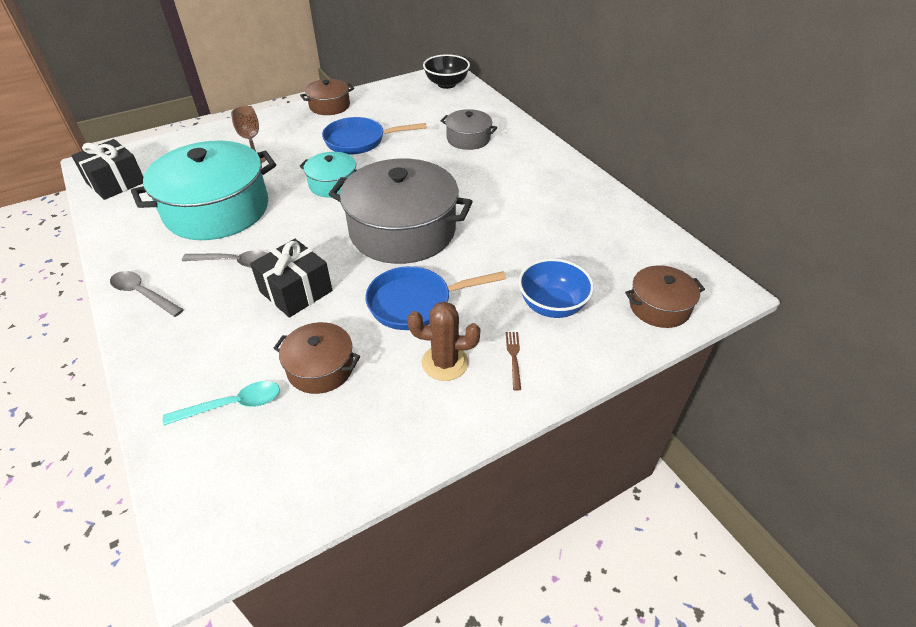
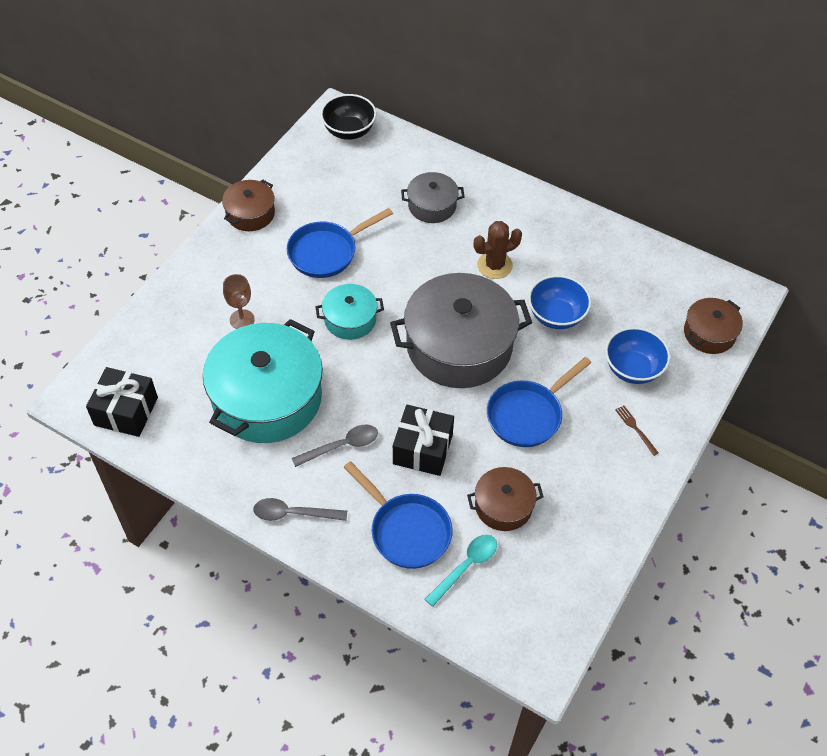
camera: 30 degrees left, 10 degrees up
brown cactus [407,301,480,381] -> brown cactus moved to [473,221,522,279]
none -> blue pan [344,461,452,569]
none -> blue bowl [528,275,591,329]

